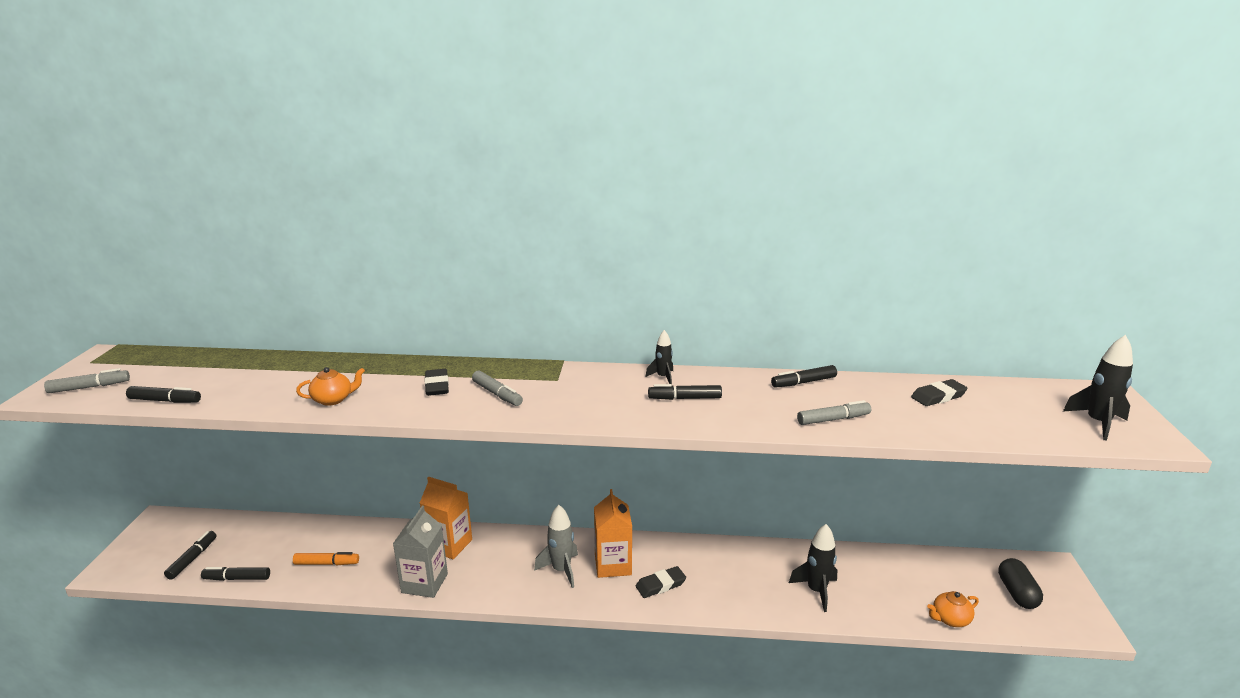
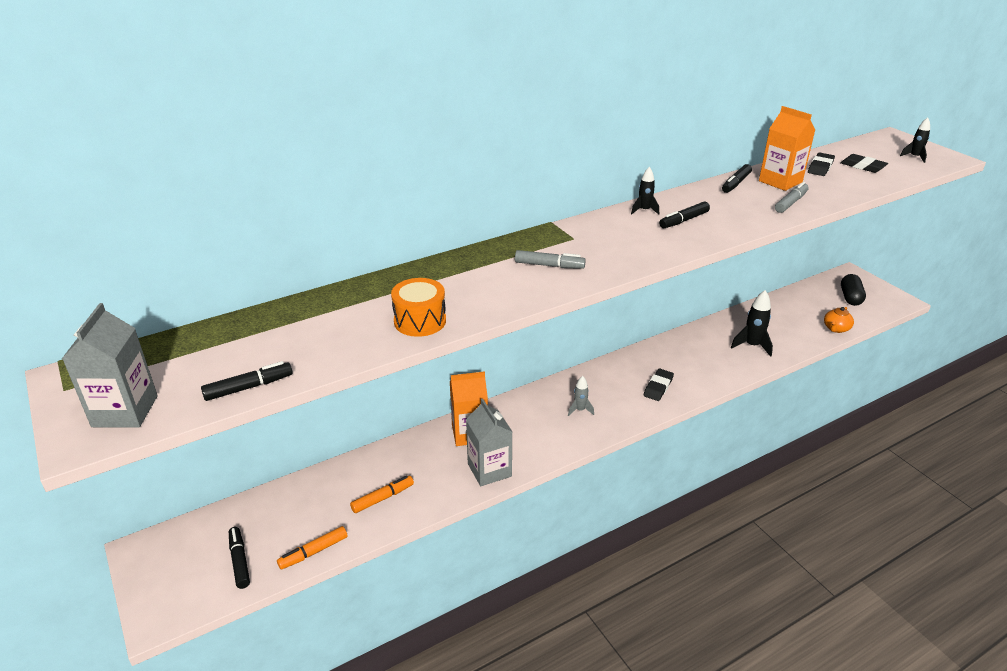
camera: 35 degrees left, 10 degrees up
grey marker [44,368,130,393] -> grey carton [62,303,158,428]
black marker [201,567,270,581] -> orange marker [277,526,348,570]
orange teapot [296,367,365,406] -> orange drum [391,278,446,337]
black eraser [425,369,449,396] -> black eraser moved to [840,154,888,173]
grey rocket [534,505,578,588] -> grey rocket [568,376,594,416], size x0.60
orange carton [594,489,632,578] -> orange carton moved to [759,106,815,191]
black capsule [998,558,1043,609] -> black capsule turned 45 degrees clockwise [841,274,866,306]
black rocket [1063,335,1133,441] -> black rocket [900,118,930,163], size x0.60

